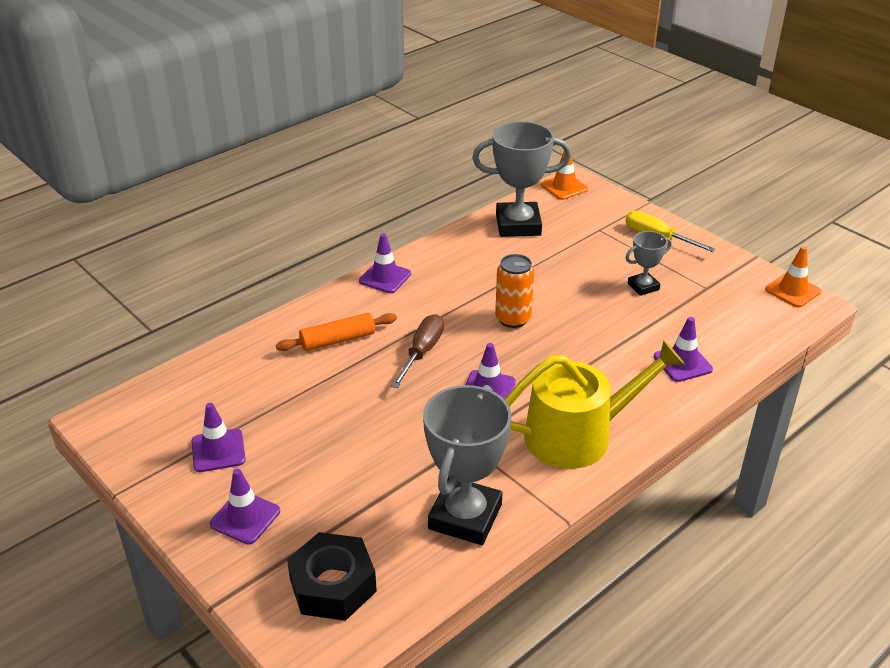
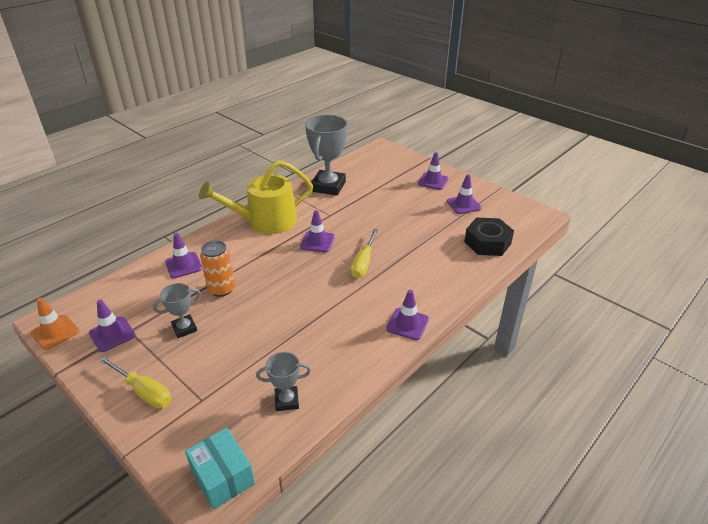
camera: 175 degrees right, 0 degrees up
orange rolling pin [276,313,397,351] -> none
black nut [287,532,377,621] -> black nut moved to [464,217,514,256]
brown screwdriver [391,314,444,388] -> yellow screwdriver [350,229,378,278]
grey trophy [472,121,571,237] -> grey trophy [256,352,311,411], size x0.52
orange can [495,254,534,328] -> orange can moved to [200,241,235,297]
orange traffic cone [541,150,588,200] -> turquoise box [185,428,255,510]
none -> purple traffic cone [89,300,135,352]

